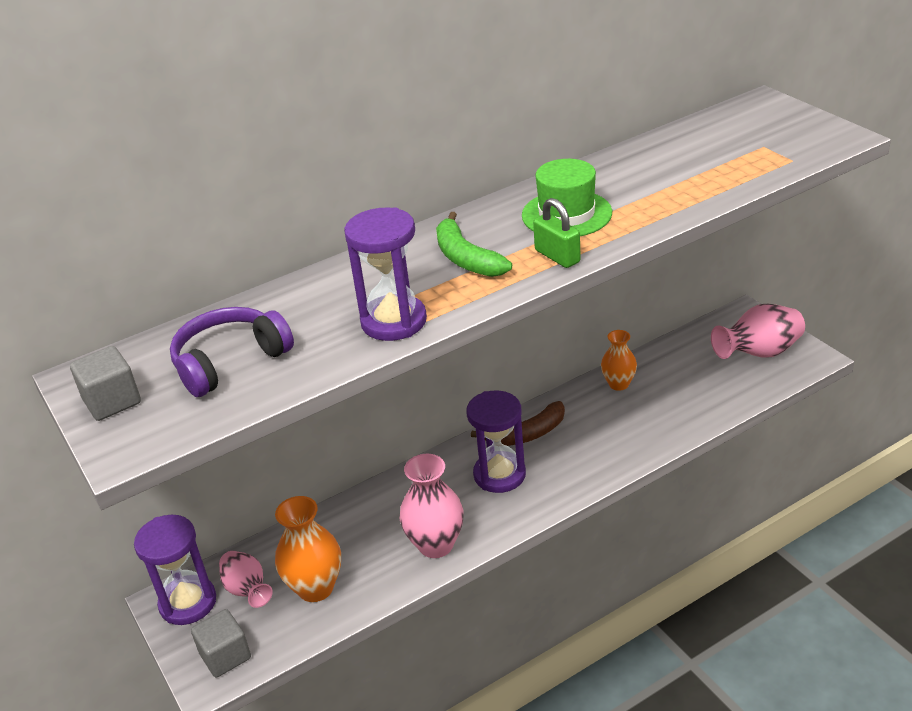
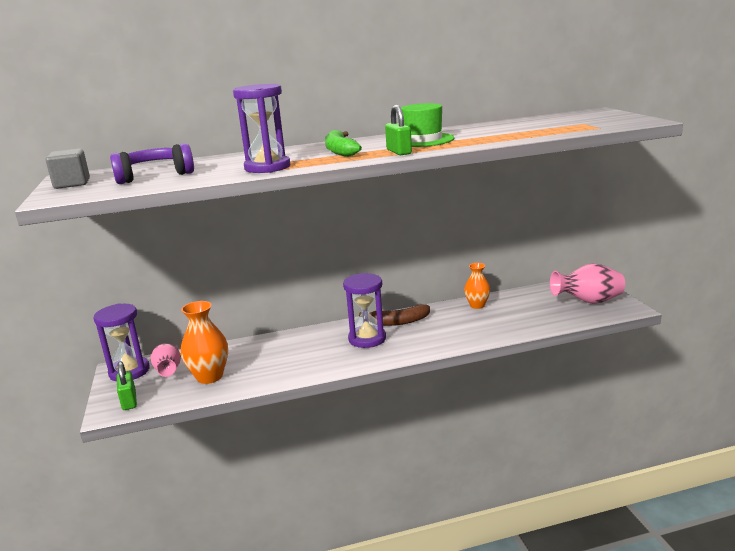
camera: 15 degrees right, 15 degrees down
grey cube [191,609,251,678] -> green padlock [117,361,137,410]
pink vase [400,454,464,558] -> none

